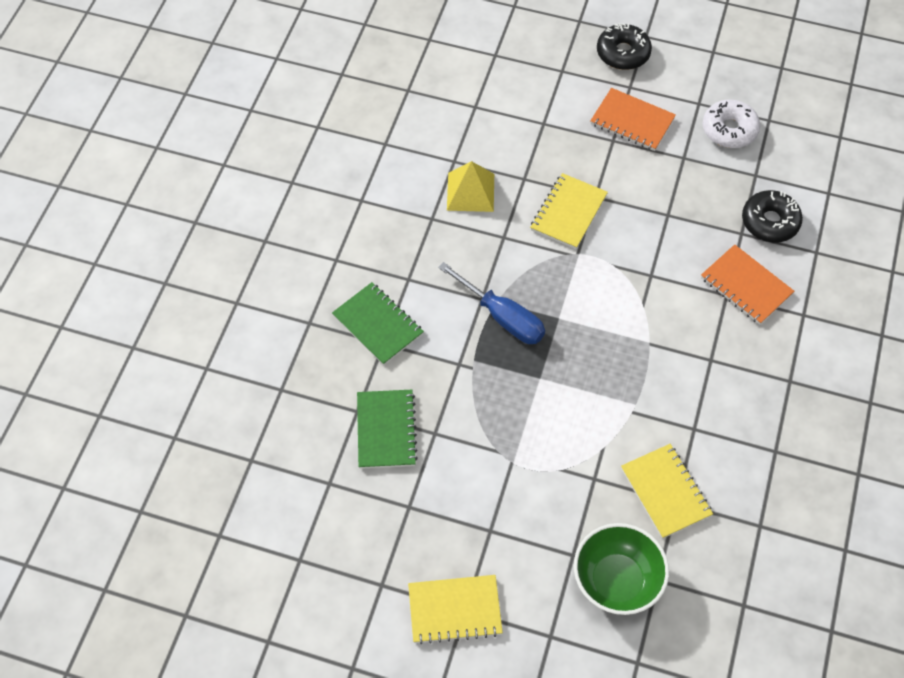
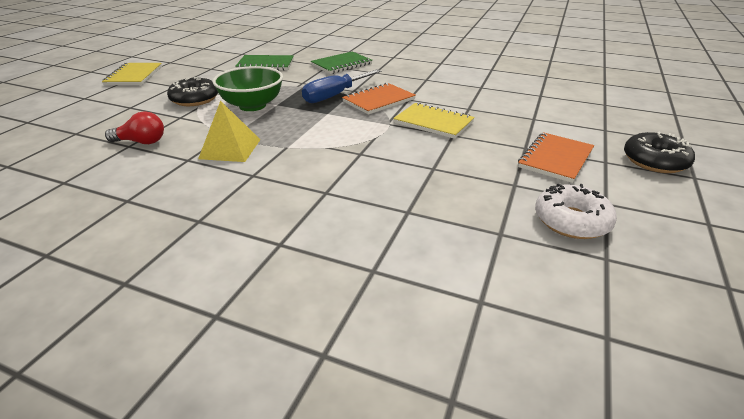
camera: 95 degrees right, 25 degrees down
yellow pyramid [447,161,494,212] -> yellow pyramid moved to [198,100,260,162]
green bowl [574,523,669,615] -> green bowl moved to [213,66,283,111]
yellow notebook [621,444,713,539] -> red light bulb [105,111,164,144]
orange notebook [701,244,794,325] -> orange notebook moved to [342,83,416,115]
black donut [742,190,803,242] -> black donut moved to [167,77,218,106]

